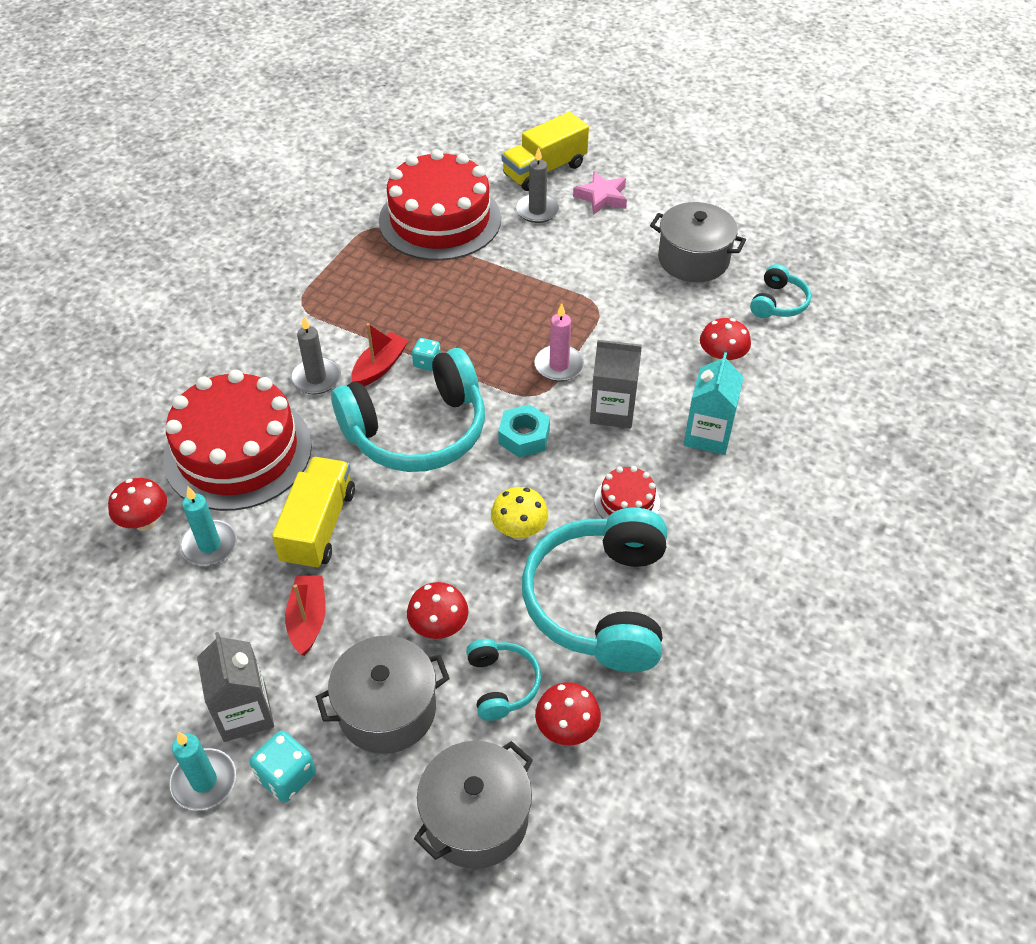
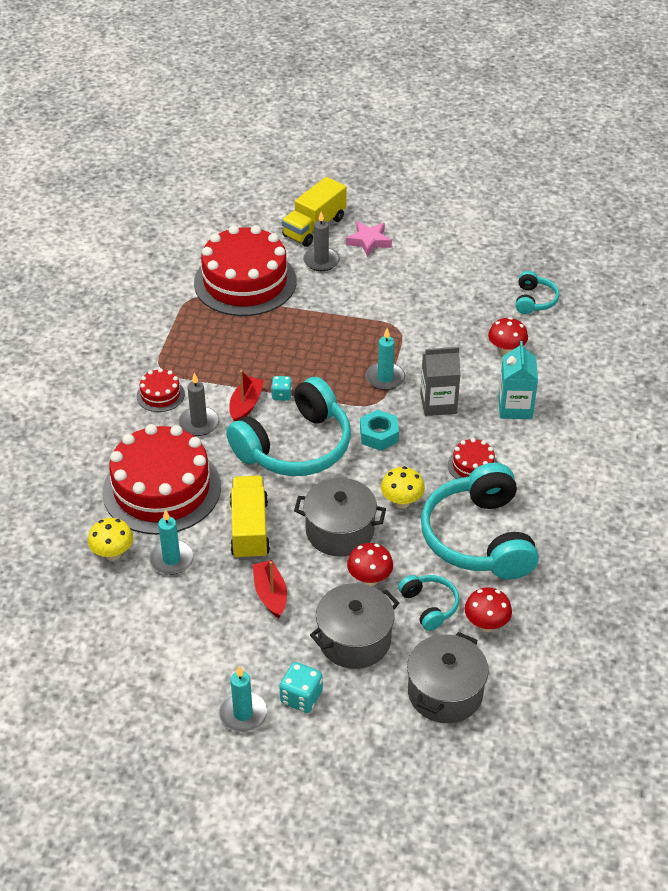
camera: 15 degrees left, 5 degrees down
red mushroom [108,478,167,531] -> yellow mushroom [88,518,133,561]
grey carton [197,632,274,742] -> none
pink candle [534,303,584,382] -> turquoise candle [366,328,405,390]
grey pot [650,202,746,282] -> grey pot moved to [294,478,386,557]
none -> red cake [137,368,185,412]

